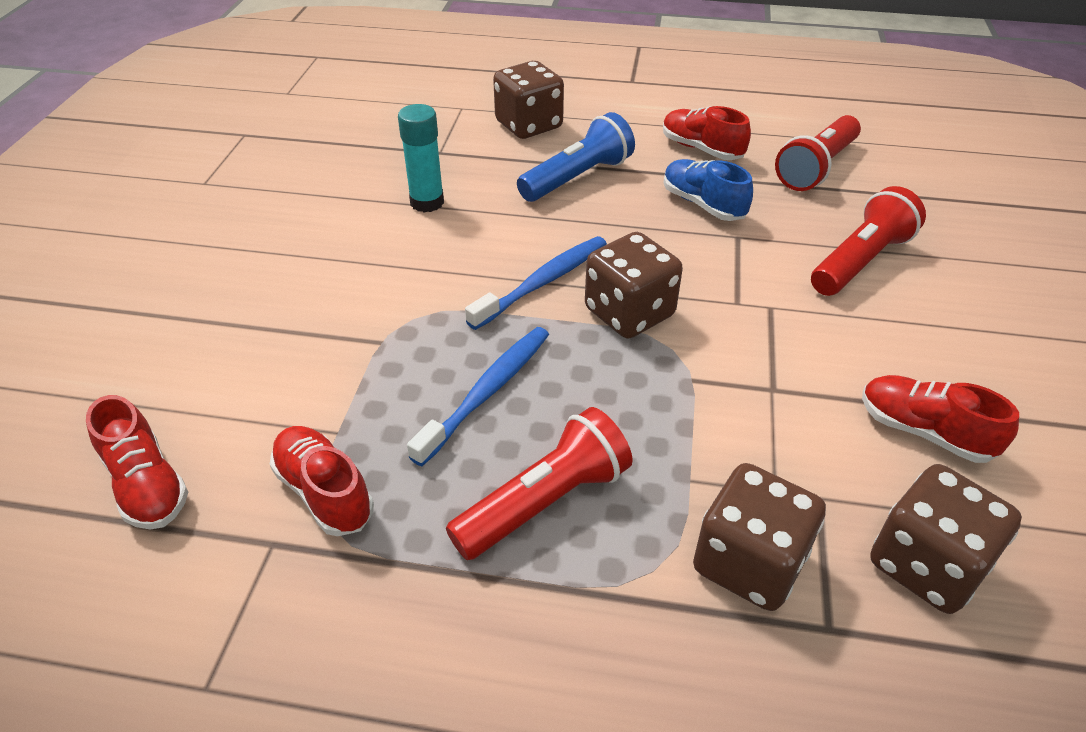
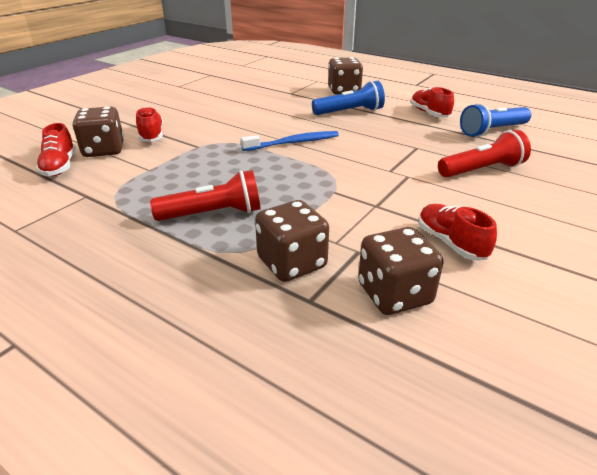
camera: 25 degrees right, 10 degrees down
red shoe [270,426,374,536] -> red shoe moved to [136,107,163,142]
turquoise glue stick [398,104,444,213] -> none
blue toothbrush [407,327,549,466] -> none
brown dice [585,232,683,339] -> brown dice moved to [73,107,124,157]
blue shoe [664,159,753,221] -> none
red flashlight [775,115,861,191] -> blue flashlight [460,103,531,137]

